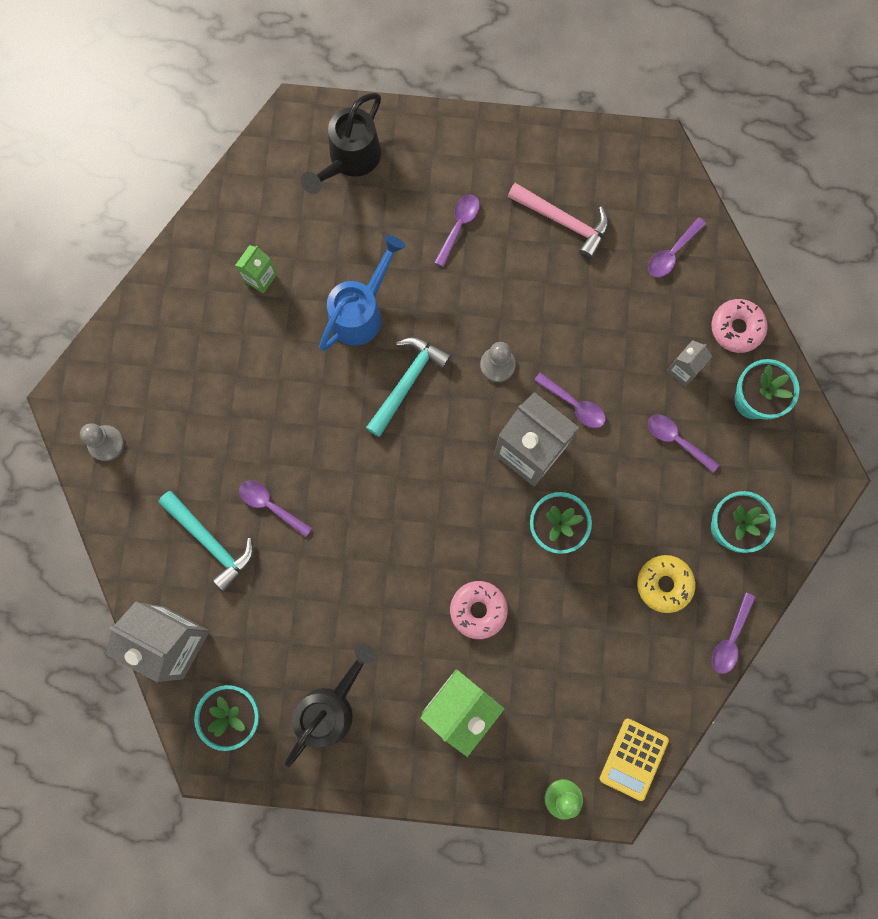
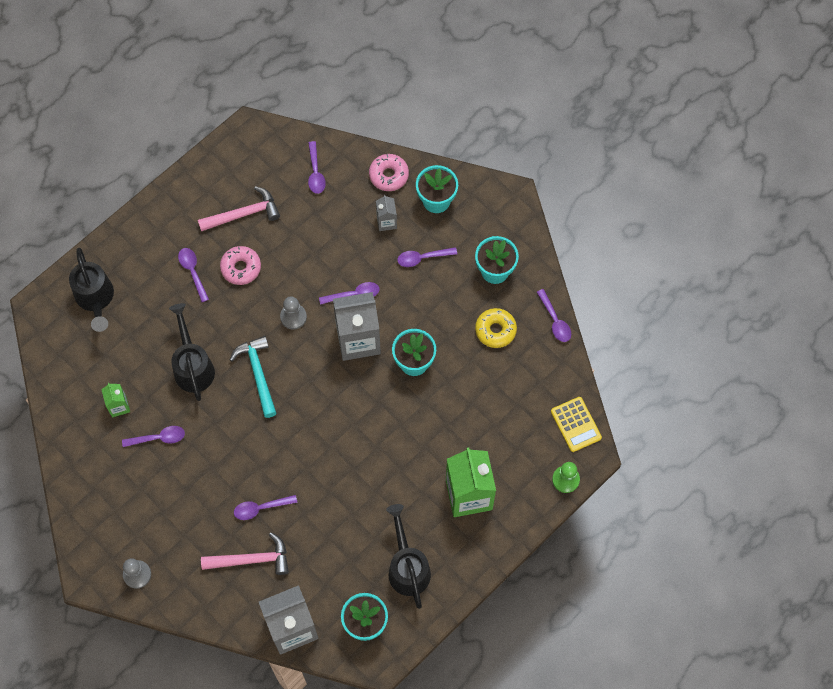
camera: 50 degrees left, 10 degrees down
turquoise hammer [158,491,254,591] -> pink hammer [201,532,289,575]
blue watering can [319,235,406,351] -> black watering can [169,303,215,401]
pink donut [450,581,508,639] -> pink donut moved to [220,246,261,285]
none -> purple spoon [122,426,185,447]

